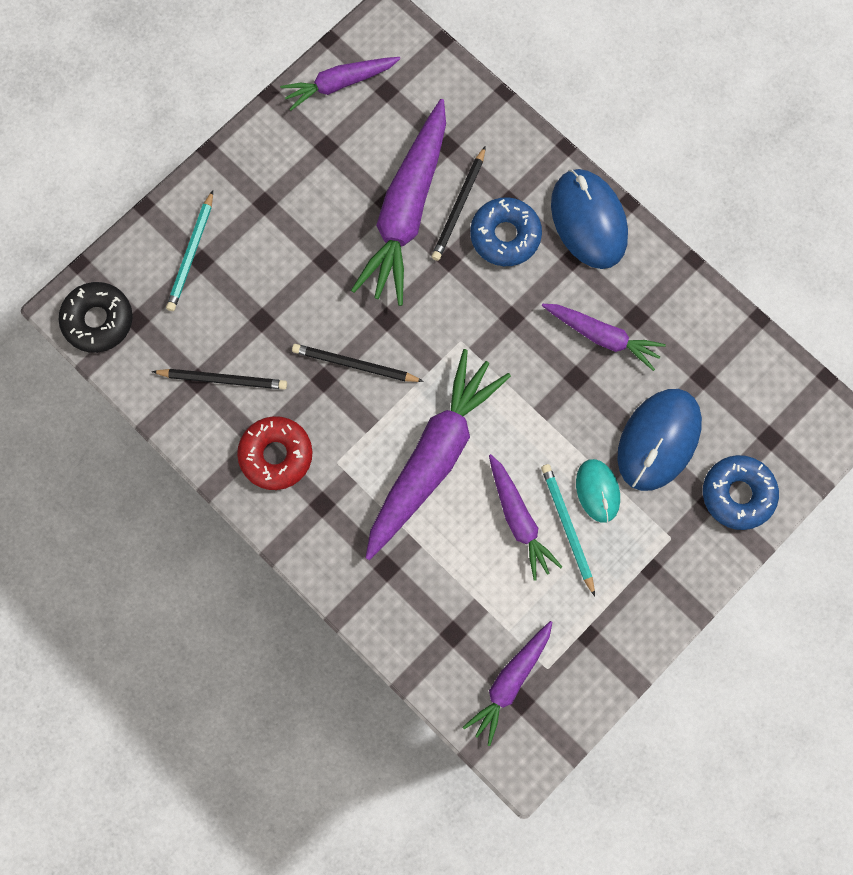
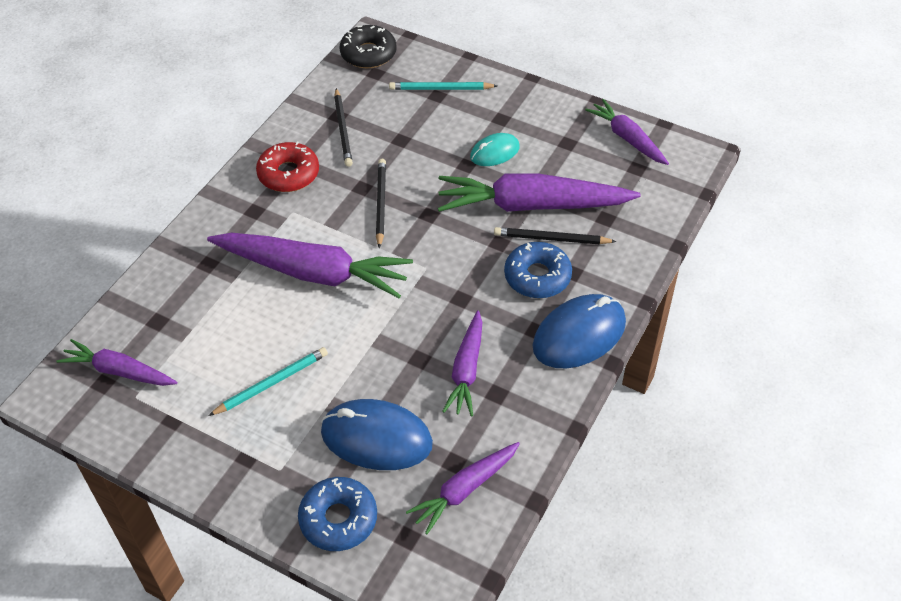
camera: 75 degrees right, 25 degrees down
purple carrot [489,454,562,581] -> purple carrot moved to [406,442,520,534]
turquoise mouse [576,459,620,523] -> turquoise mouse moved to [470,133,520,166]

